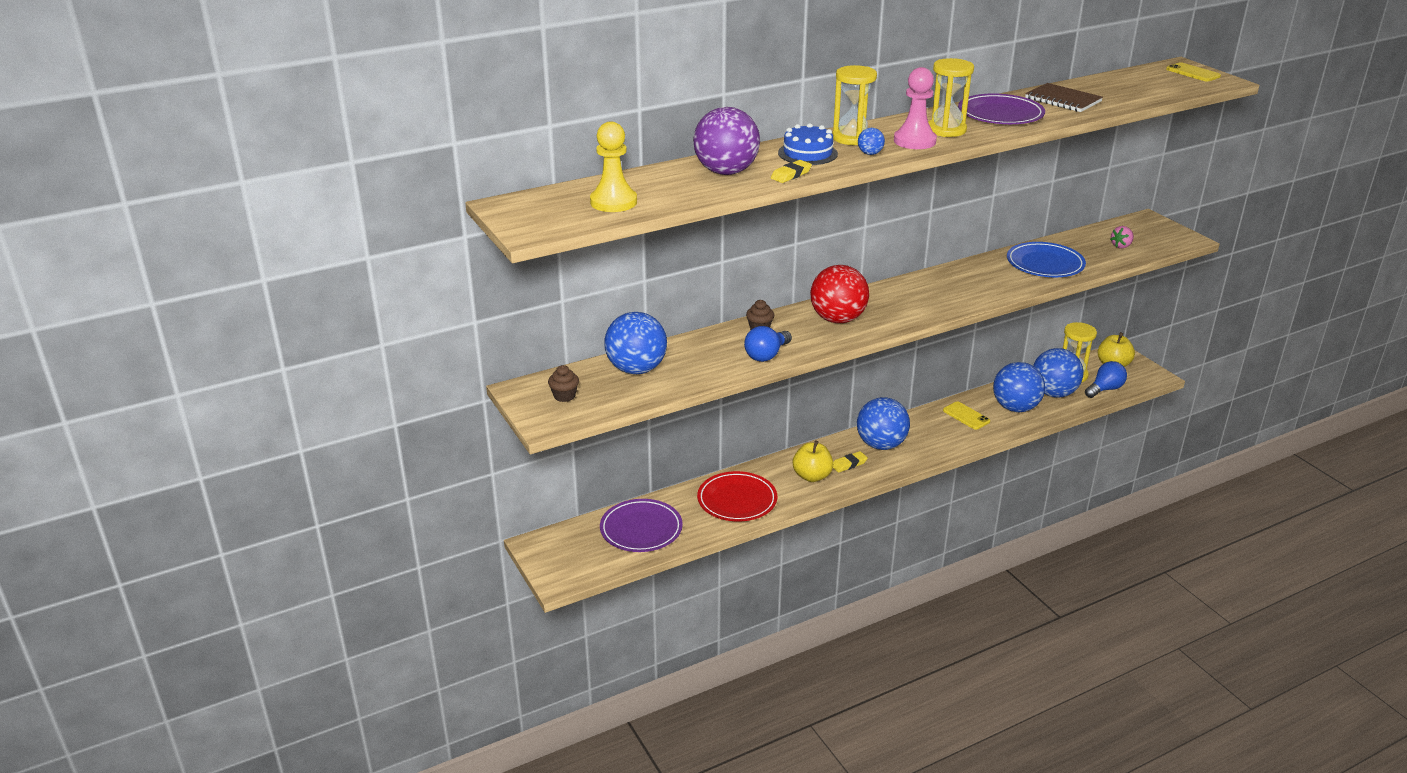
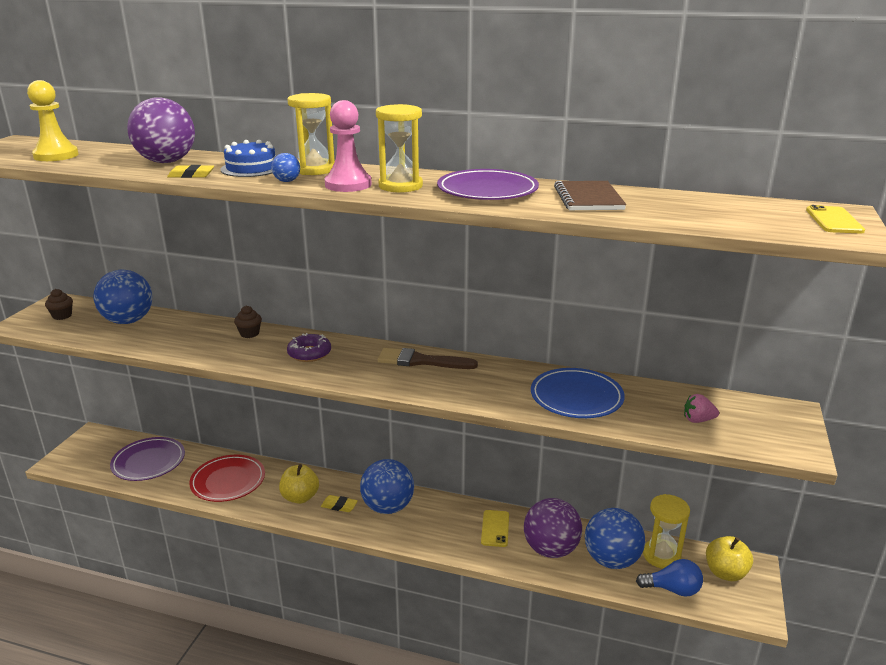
camera: 45 degrees right, 5 degrees down
blue light bulb [744,326,792,362] -> none
red ball [810,265,869,323] -> purple donut [287,333,331,362]
blue ball [993,362,1045,412] -> purple ball [524,498,582,558]
none -> brown brush [378,348,478,369]

